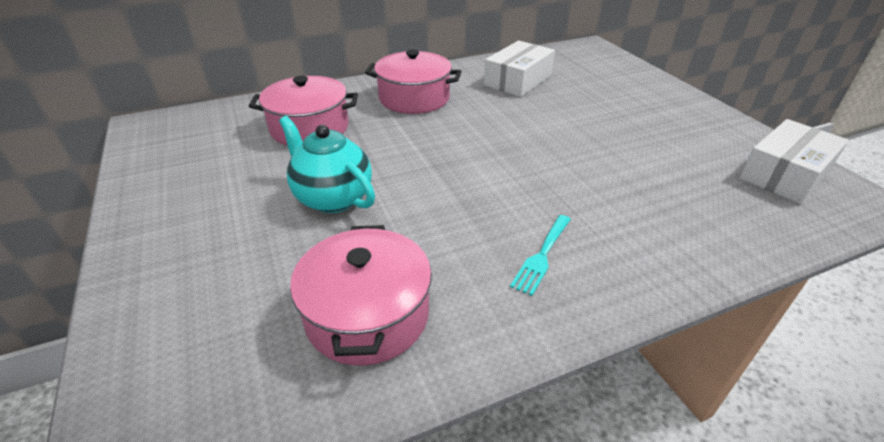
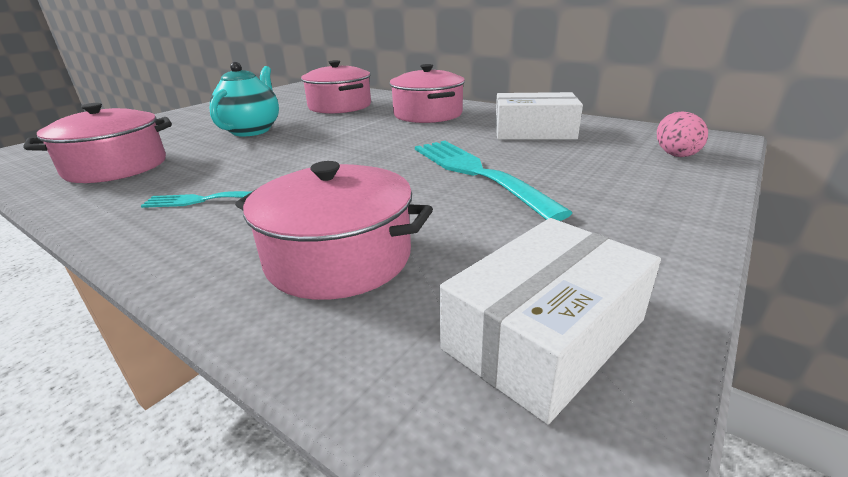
camera: 60 degrees right, 10 degrees down
white box [739,119,849,204] -> white box turned 60 degrees counterclockwise [439,218,661,424]
none -> pink pot [235,161,433,300]
none -> turquoise fork [415,141,572,221]
none -> pink egg [657,112,708,157]

